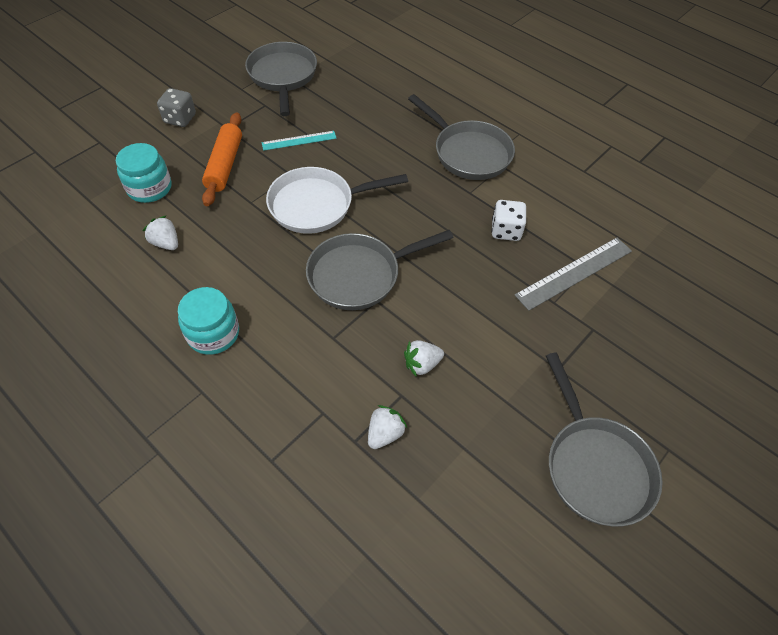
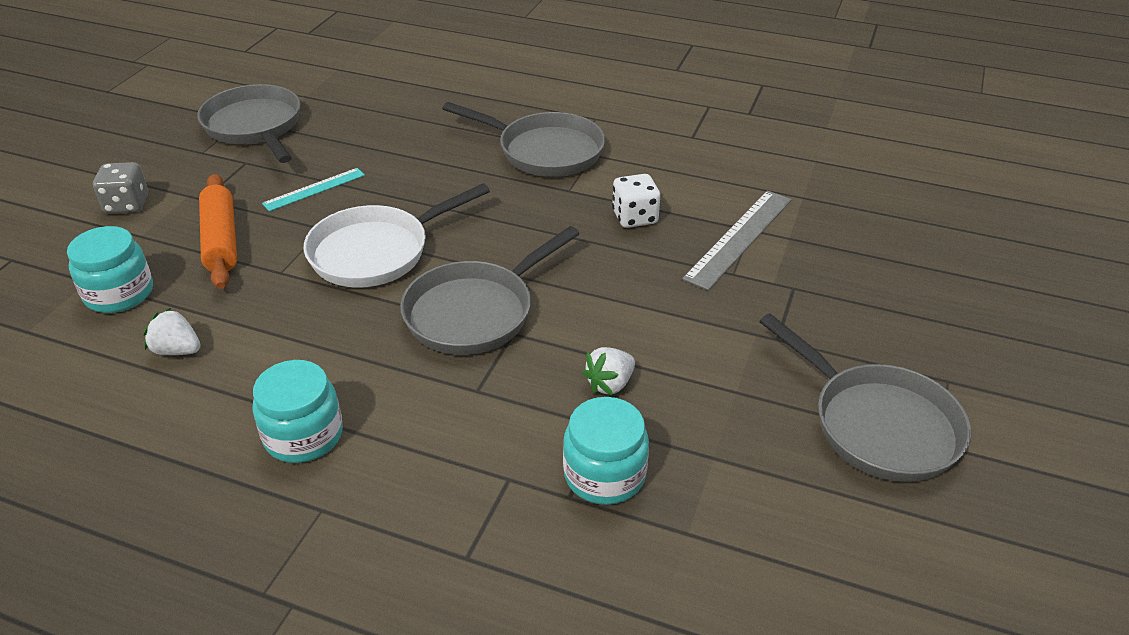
camera: 20 degrees left, 15 degrees down
white strawberry [368,405,408,449] -> turquoise jar [563,397,649,505]

